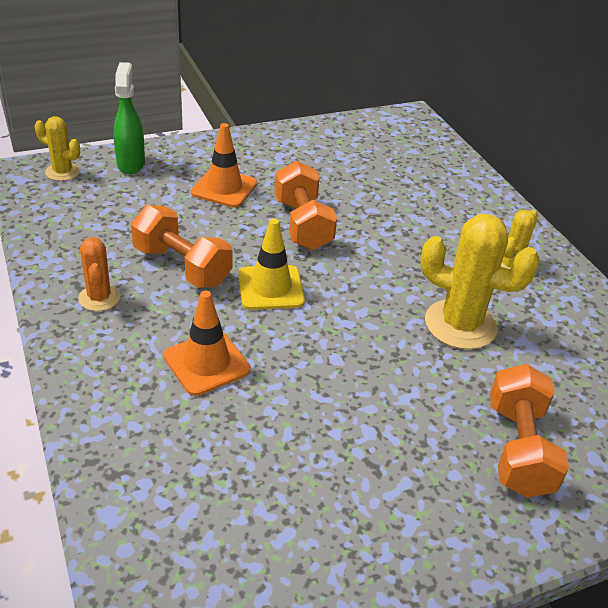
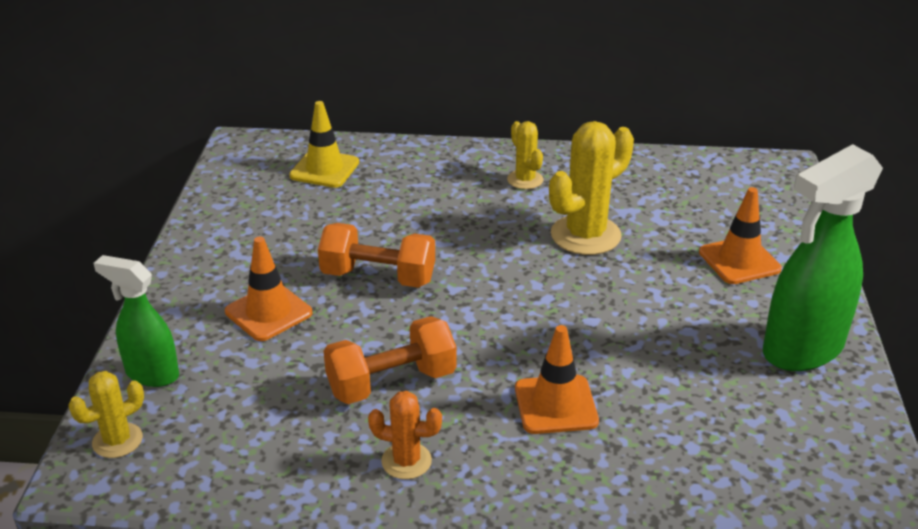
camera: 60 degrees left, 5 degrees down
yellow traffic cone [238,219,305,310] -> yellow traffic cone moved to [289,101,359,188]
orange dumbbell [490,364,569,498] -> orange traffic cone [699,187,782,284]
none -> green spray bottle [763,144,883,371]

